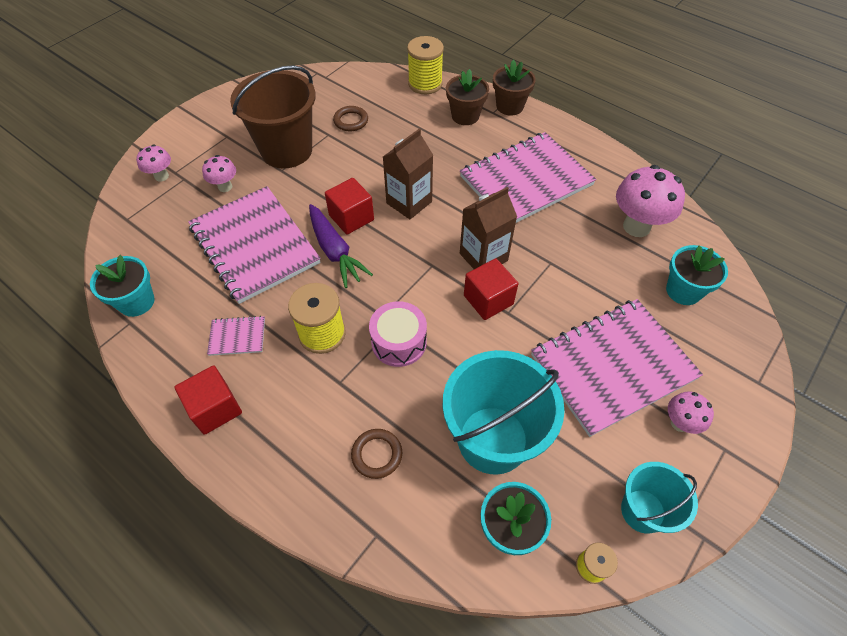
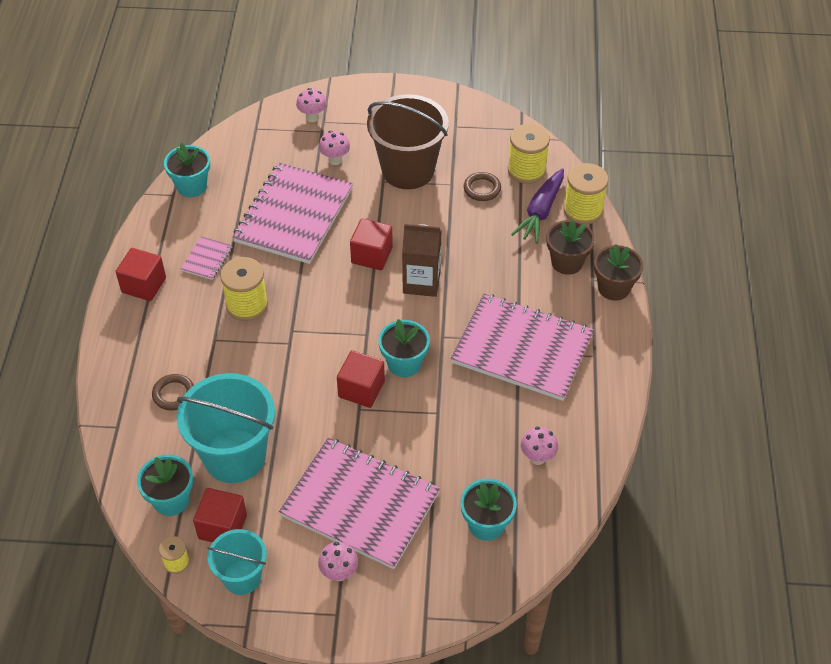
camera: 55 degrees right, 5 degrees down
pink notebook [207,316,265,356] -> pink notebook turned 60 degrees clockwise [181,236,232,280]
purple carrot [309,204,373,288] -> purple carrot moved to [511,168,564,244]
pink drum [369,301,427,367] -> none
brown carton [460,187,517,269] -> turquoise flower pot [378,319,430,377]
pink mushroom [616,165,685,237] -> pink mushroom [521,427,558,465], size x0.54
none -> red cube [193,488,247,543]
none -> yellow spool [508,124,550,184]

